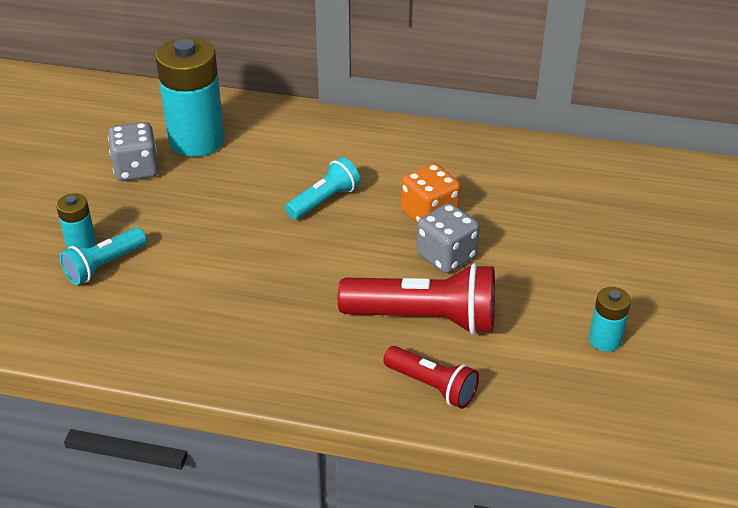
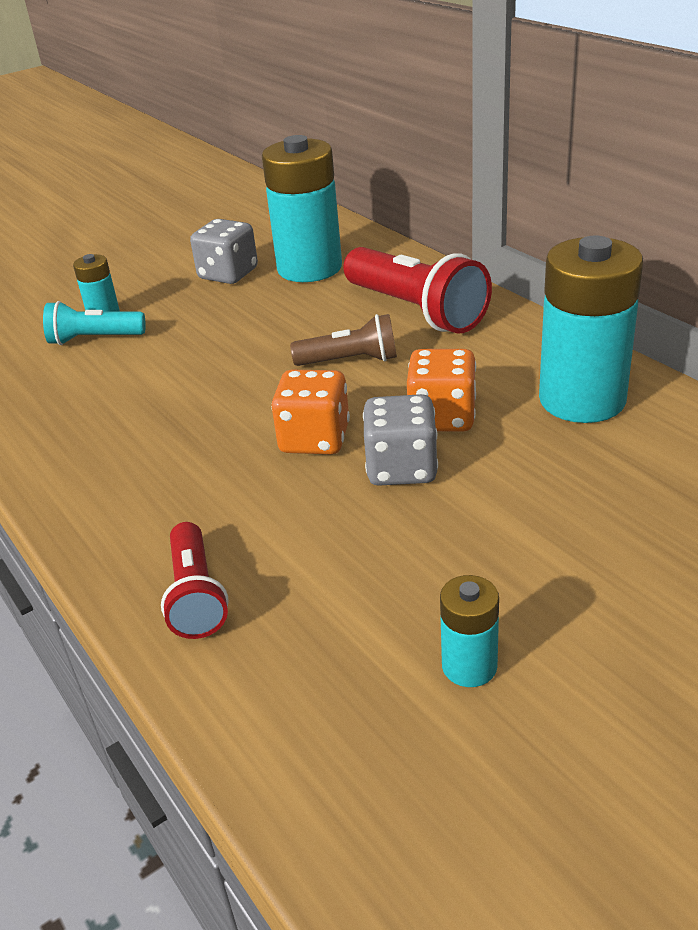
camera: 45 degrees right, 5 degrees down
turquoise flashlight [285,157,360,220] -> brown flashlight [290,314,397,366]
red flashlight [338,263,495,335] -> red flashlight moved to [343,247,492,334]
none -> orange dice [271,370,350,455]
none -> turquoise battery [539,235,643,423]

